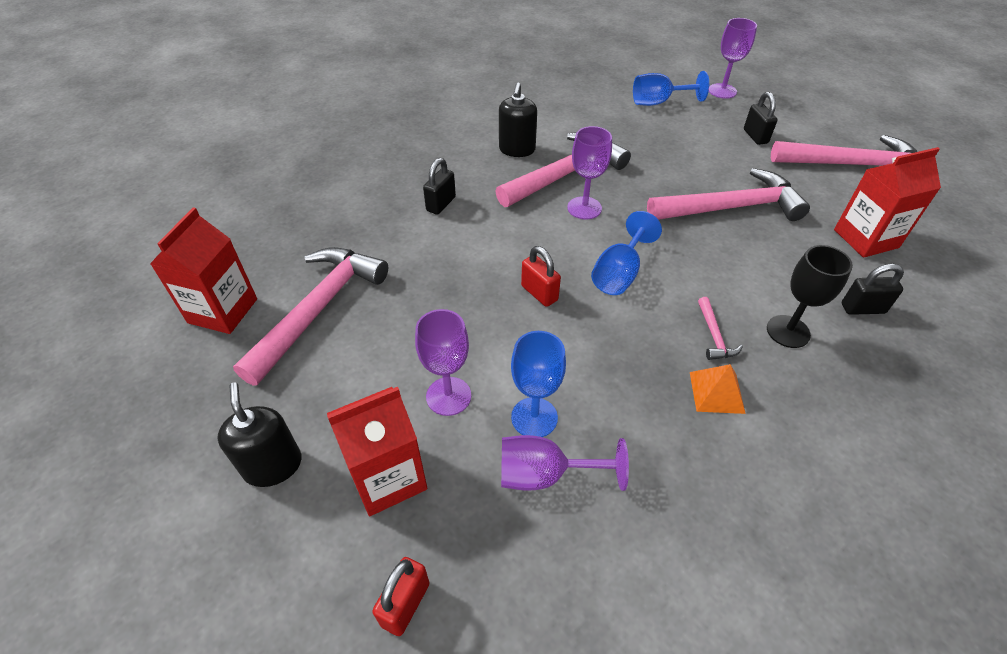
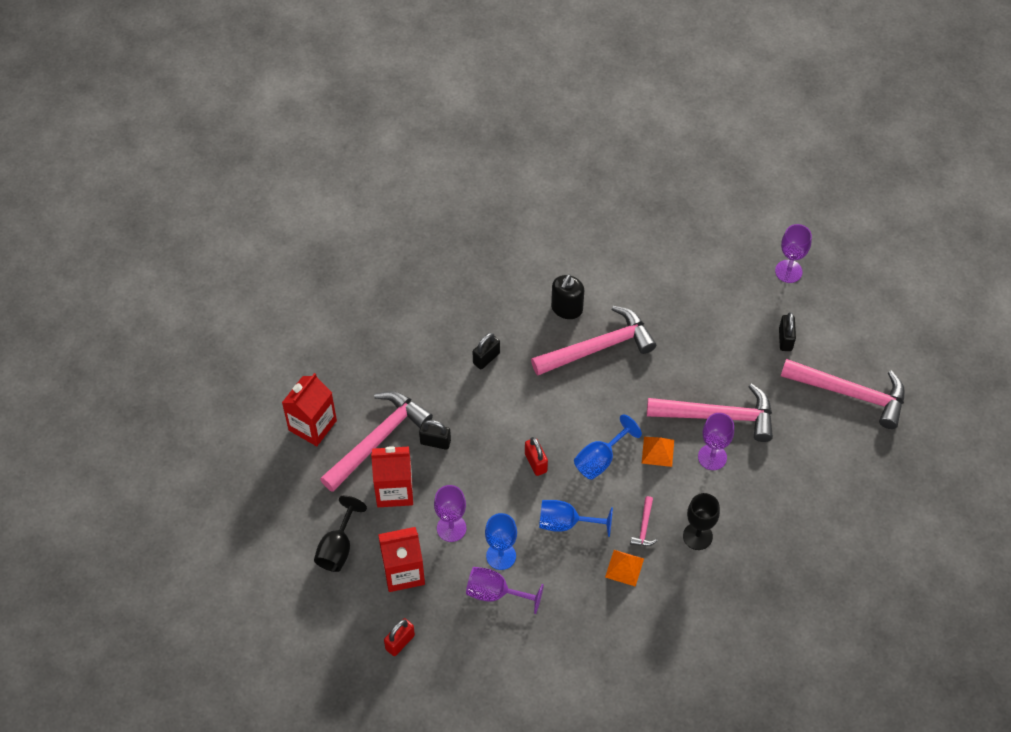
camera: 15 degrees right, 10 degrees up
black soap dispenser [217,382,302,487] -> black goblet [314,495,367,572]
purple goblet [567,126,612,219] -> purple goblet moved to [698,413,734,470]
blue goblet [633,71,709,106] -> blue goblet moved to [539,500,613,537]
red carton [834,147,941,258] -> red carton moved to [371,446,413,507]
black padlock [841,264,904,315] -> black padlock moved to [419,420,451,450]
none -> orange pyramid [642,437,674,467]

